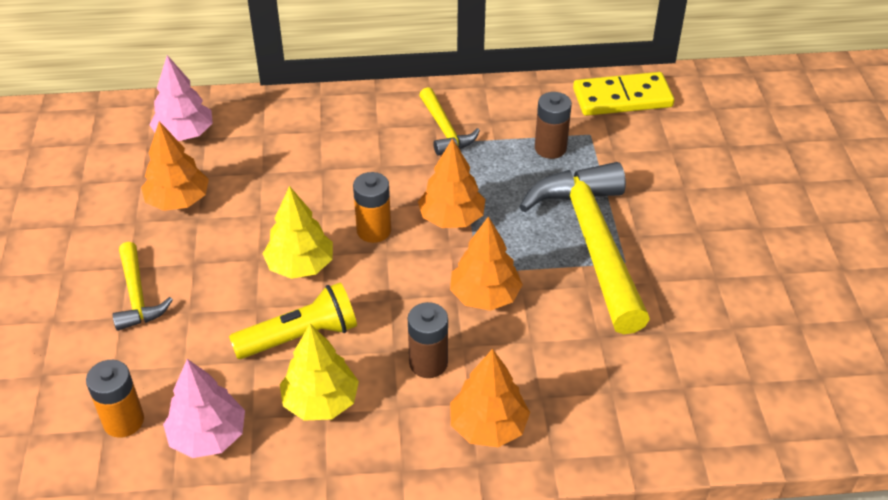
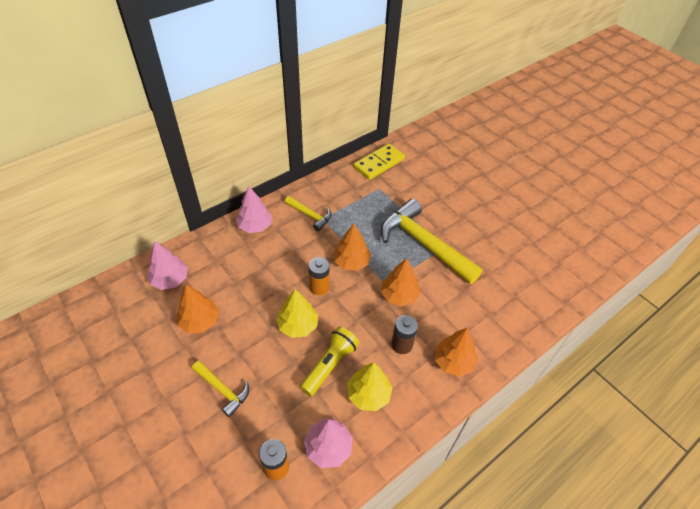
camera: 35 degrees left, 5 degrees up
brown battery [535,92,572,159] -> none
none -> pink tree [236,186,272,233]

